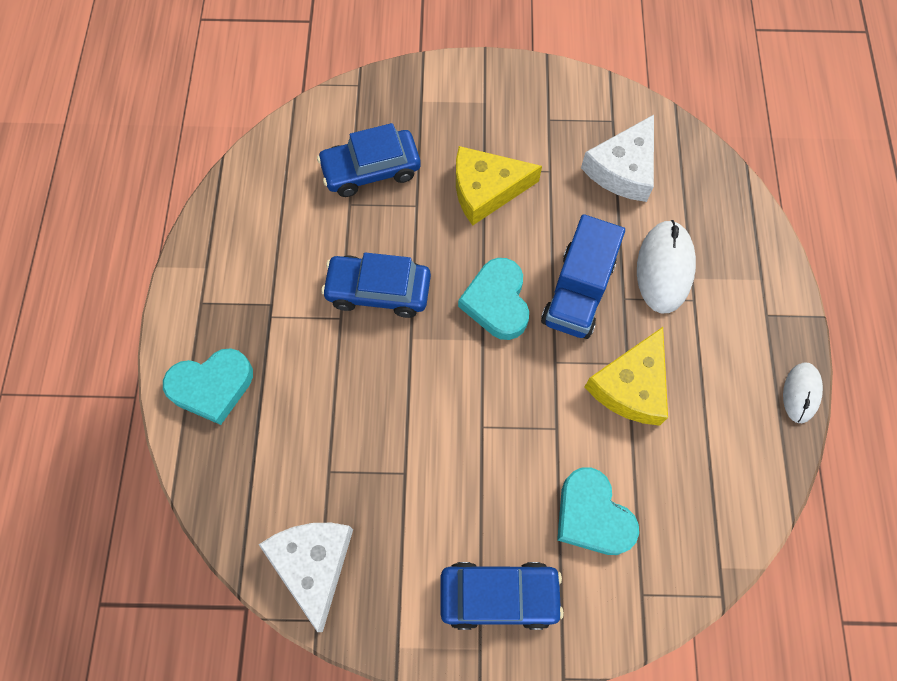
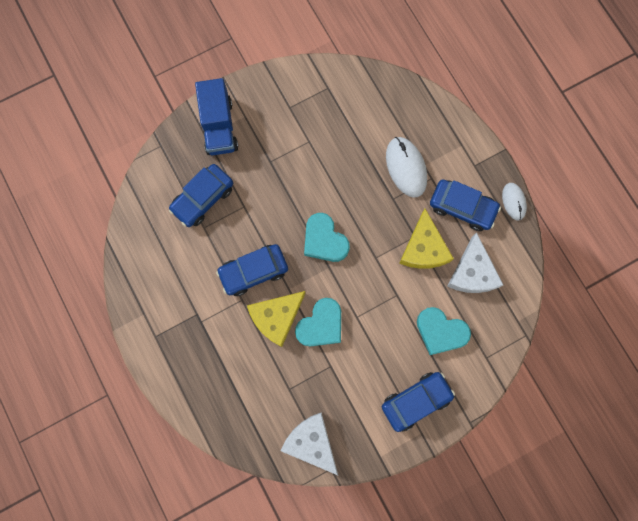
camera: 30 degrees left, 10 degrees up
turquoise heart [163,348,253,425] -> turquoise heart moved to [295,298,341,347]
yellow cheese [456,146,542,226] -> yellow cheese moved to [247,291,306,347]
blue truck [541,214,625,339] -> blue truck moved to [195,78,238,155]
white cheese [581,115,654,202] -> white cheese moved to [447,232,503,293]
none -> blue car [430,179,501,231]

